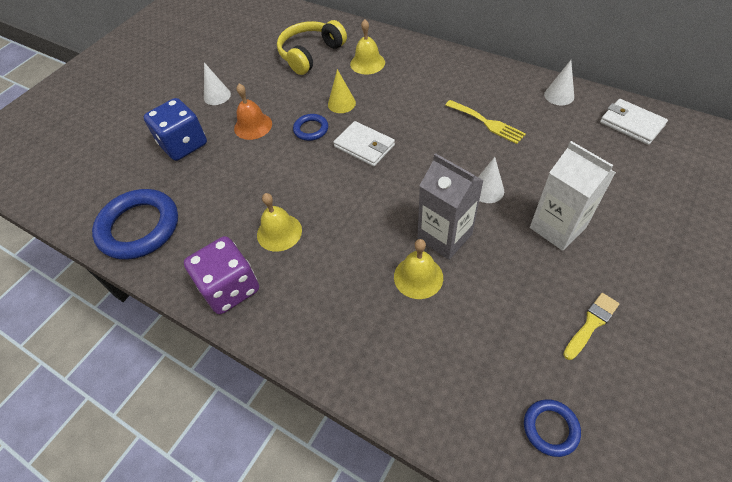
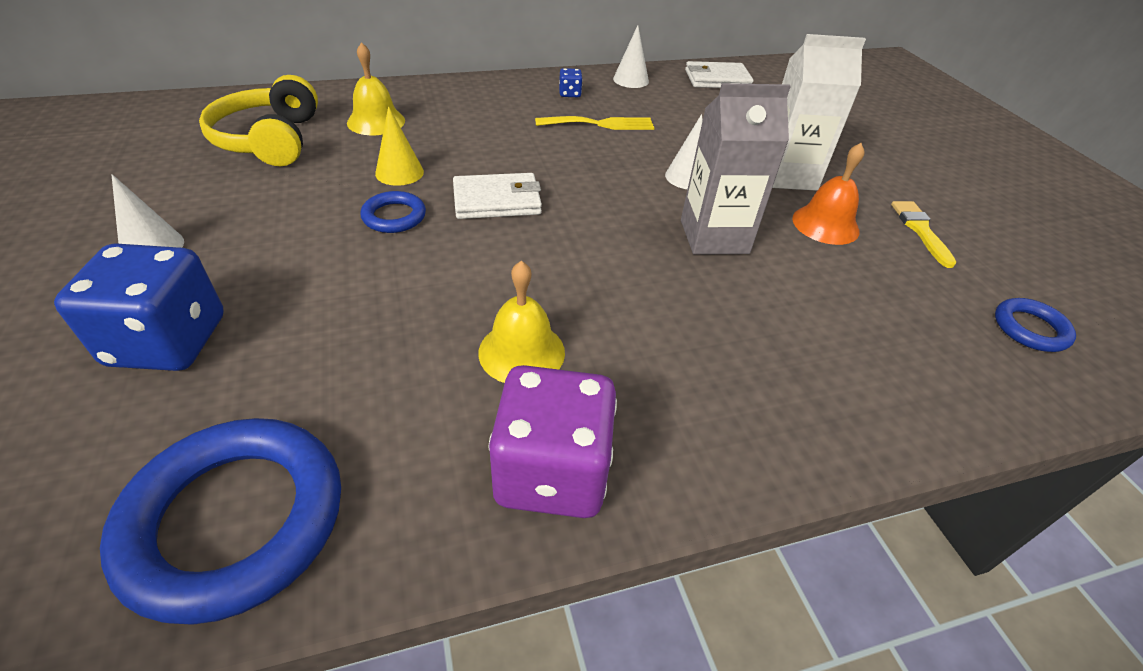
camera: 55 degrees left, 10 degrees down
orange bell [234,84,272,140] -> orange bell moved to [792,143,865,245]
yellow bell [394,239,443,299] -> none
none -> blue dice [559,68,583,97]

